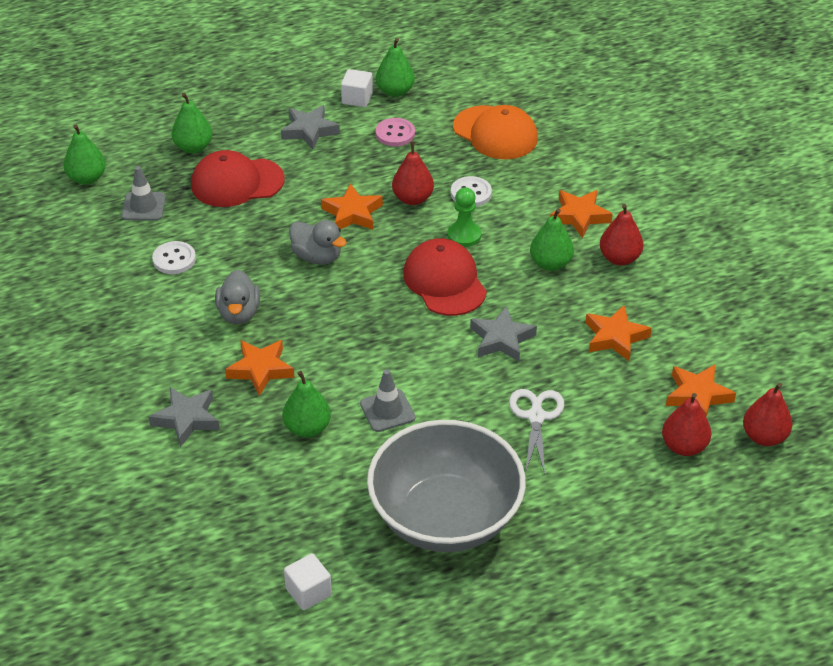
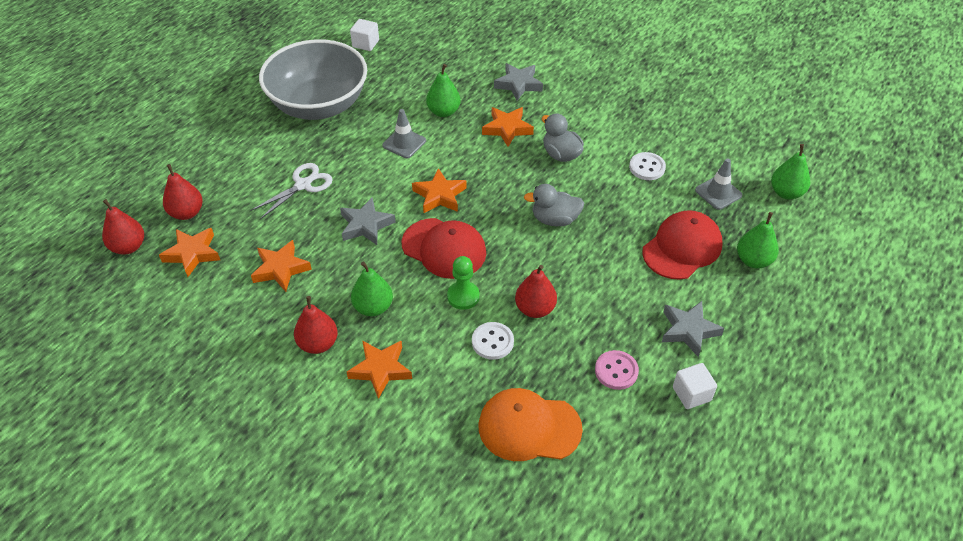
camera: 145 degrees right, 5 degrees up
orange star [321,183,383,230] -> orange star moved to [412,168,467,213]
green pear [376,38,415,97] -> none
white scissors [509,389,564,474] -> white scissors turned 105 degrees counterclockwise [251,163,333,219]

